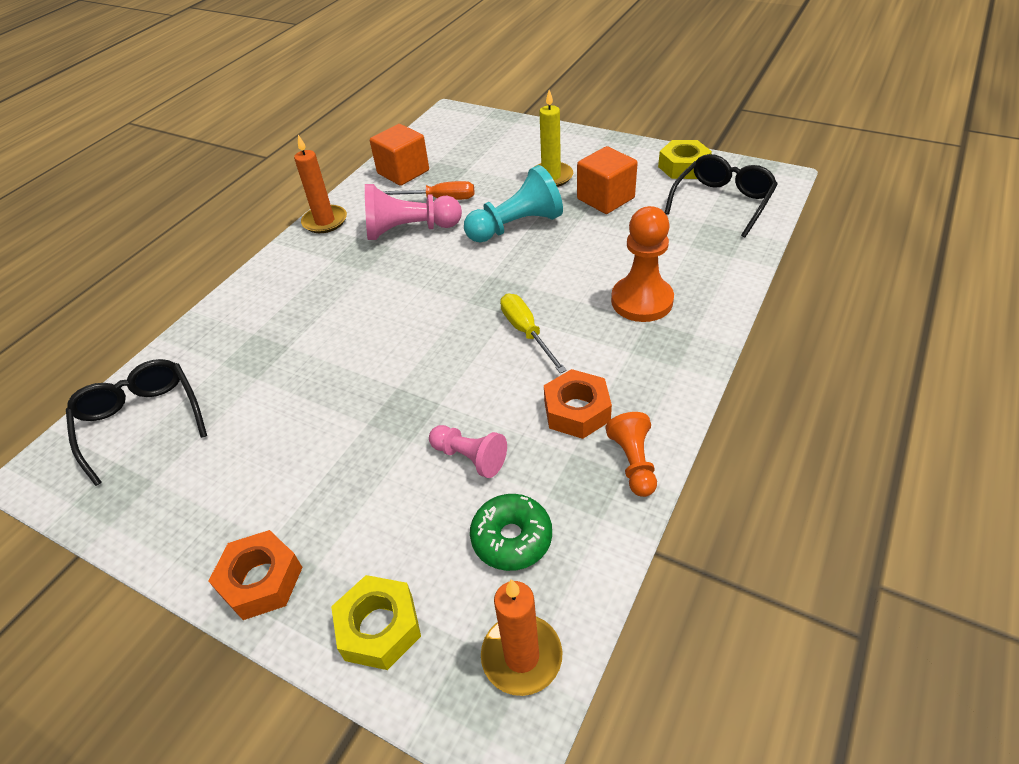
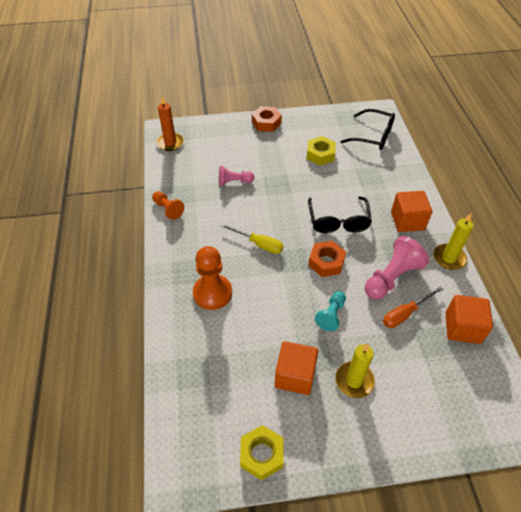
camera: 140 degrees right, 5 degrees up
orange candle [294,135,347,233] -> yellow candle [433,213,474,270]
yellow nut [331,575,421,670] -> yellow nut moved to [307,136,336,165]
turquoise pawn [464,165,563,242] -> turquoise pawn [315,291,346,331], size x0.60
green donut [470,494,552,571] -> none
orange nut [544,369,612,439] -> orange nut moved to [308,241,346,277]
black glasses [665,154,778,238] -> black glasses moved to [308,196,372,233]
none -> orange cube [391,191,432,232]

